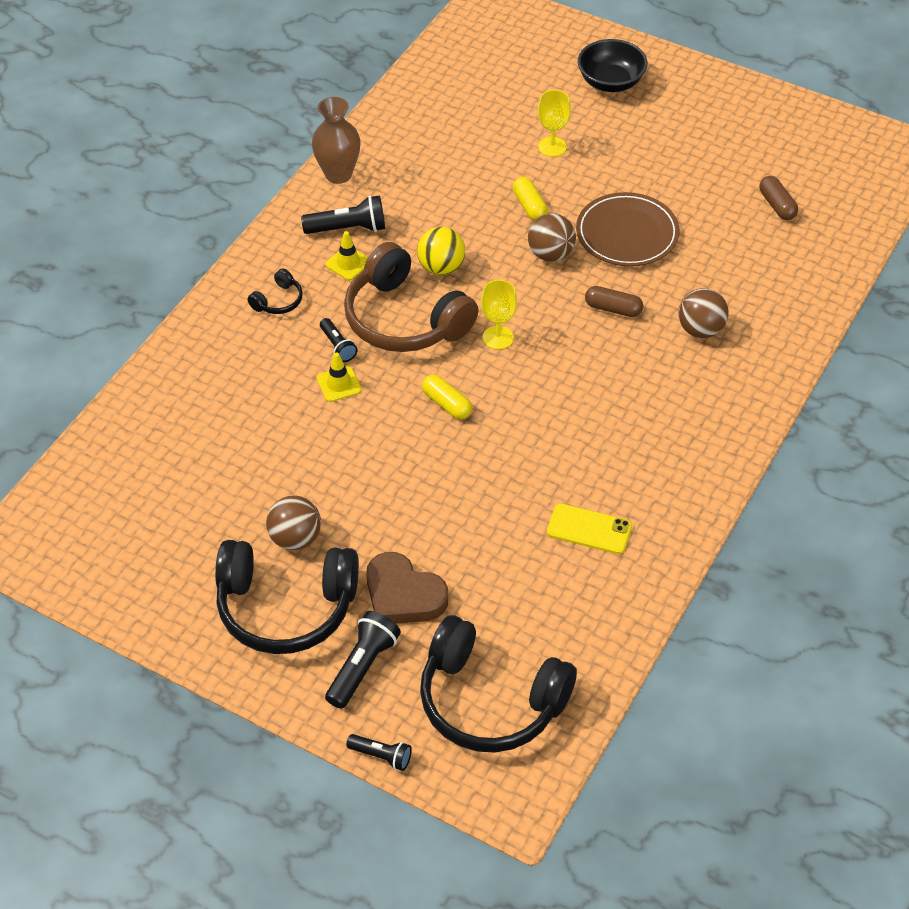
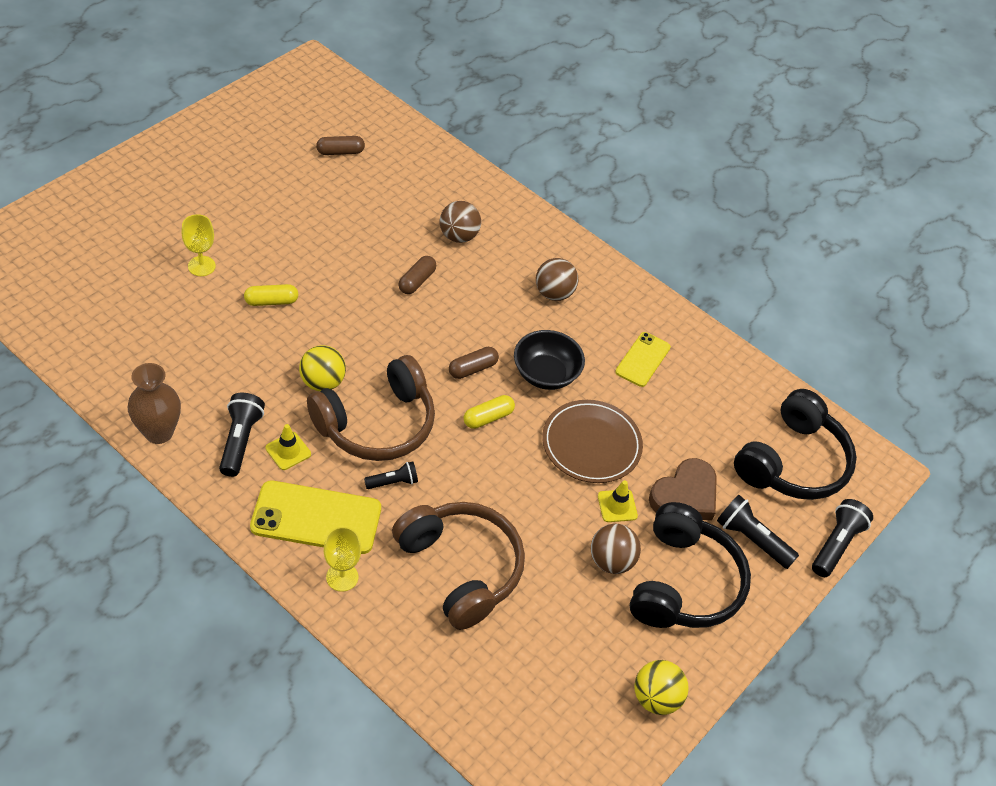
camera: 85 degrees left, 0 degrees up
black headphones [247,268,303,314] -> yellow phone [250,481,381,554]
yellow traffic cone [317,352,362,402] -> yellow traffic cone moved to [598,480,638,522]
black flashlight [346,734,412,771] -> black flashlight [812,499,873,577], size x1.61
yellow goblet [481,280,517,350] -> yellow goblet moved to [324,527,361,592]
brown ball [528,213,576,262] -> brown ball moved to [536,258,578,301]
brown plate [576,192,680,267] -> brown plate moved to [542,400,643,483]
black bowl [578,39,648,92] -> black bowl moved to [514,330,585,390]
none -> brown headphones [392,502,525,630]
none -> brown capsule [449,347,499,379]
none -> yellow ball [634,660,689,715]

